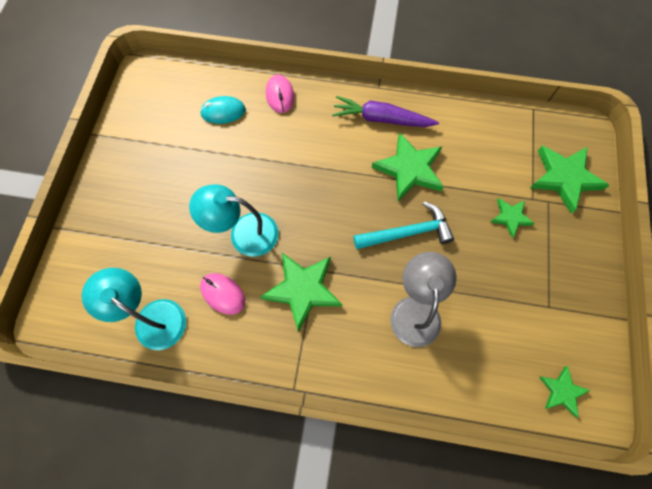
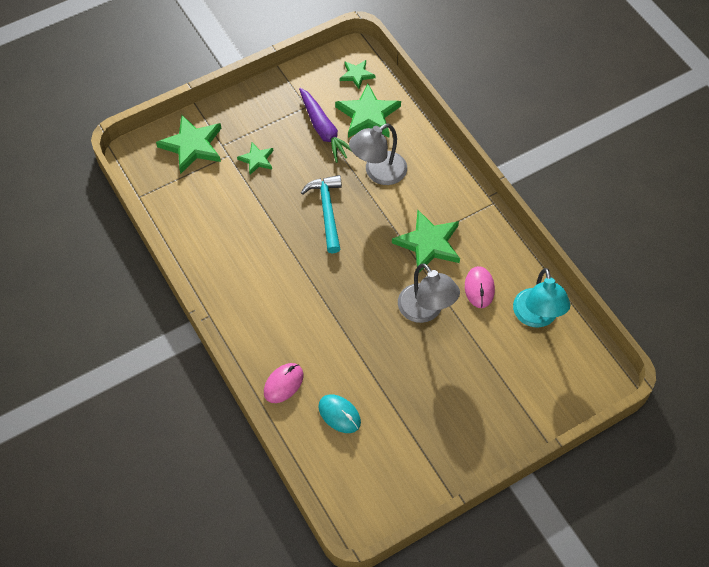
camera: 130 degrees left, 10 degrees down
turquoise lamp [189,184,278,257] -> grey lamp [398,263,460,323]
purple carrot [332,96,439,127] -> purple carrot moved to [299,88,352,163]
turquoise hammer [353,201,454,249] -> turquoise hammer turned 45 degrees clockwise [301,175,342,253]
green star [372,133,444,201] -> green star moved to [335,83,401,138]

